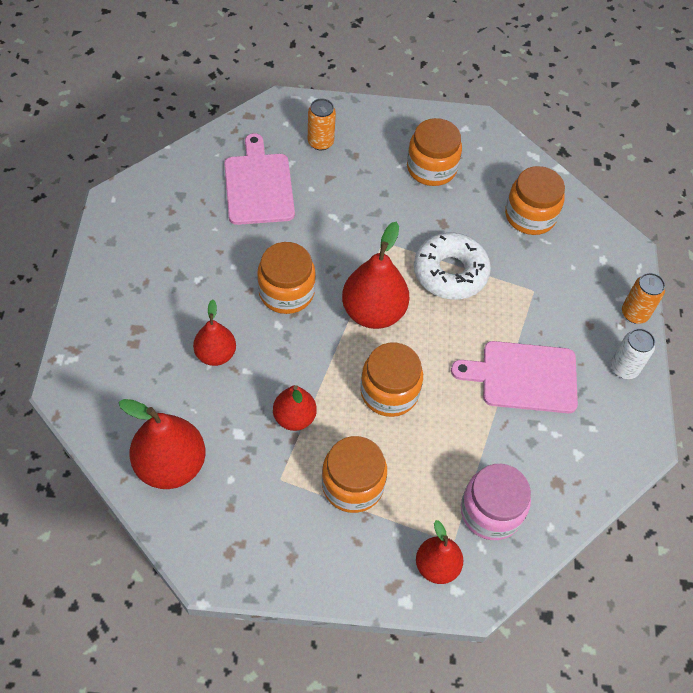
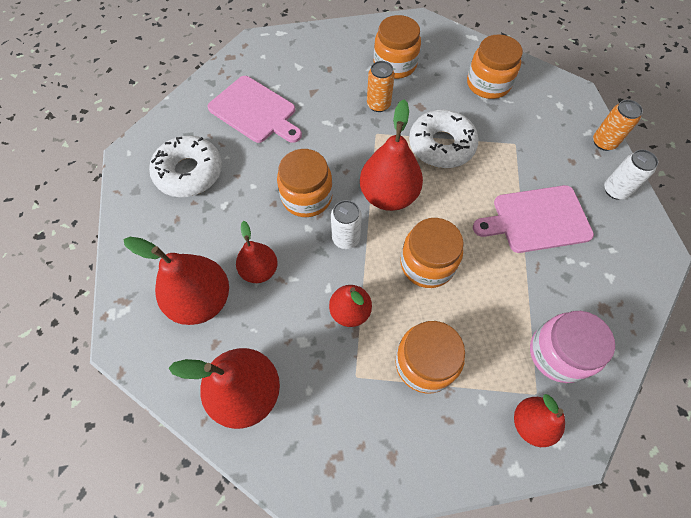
camera: 10 degrees left, 5 degrees up
pink cutting board [224,133,295,225] -> pink cutting board turned 150 degrees clockwise [207,76,302,143]
orange can [308,98,336,150] -> orange can moved to [367,61,395,112]
none -> red pear [124,237,229,325]
none -> white donut [149,135,222,197]
none -> white can [331,200,362,249]

